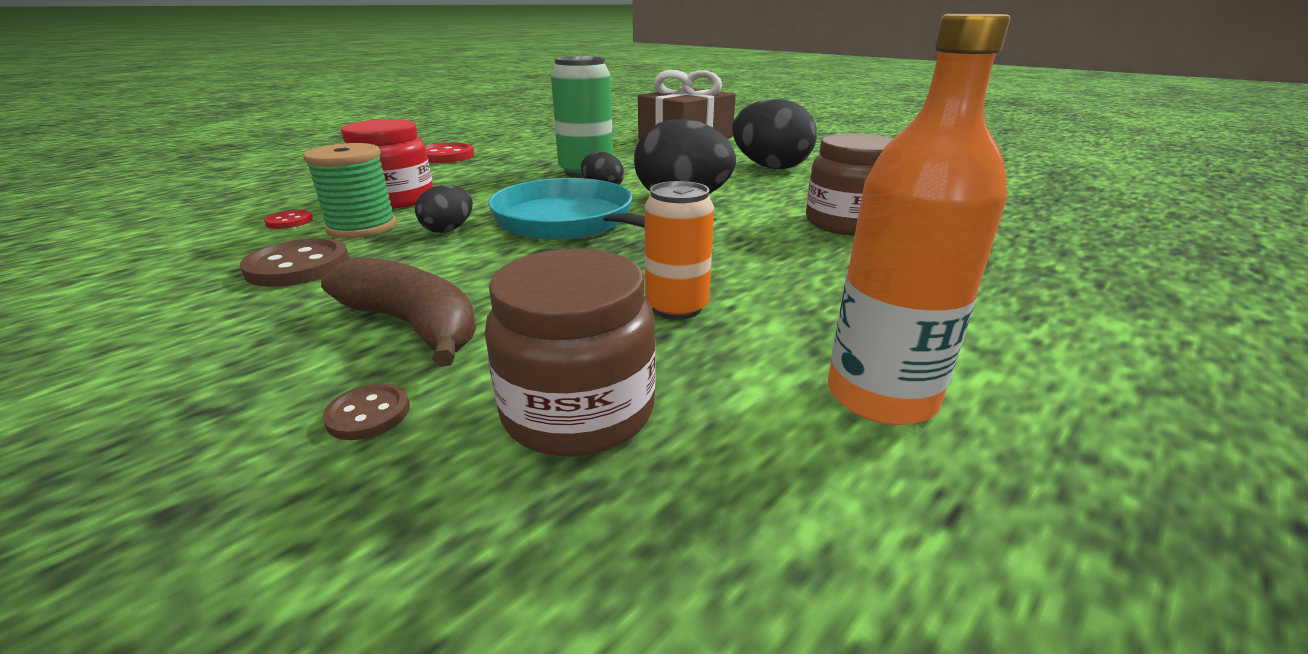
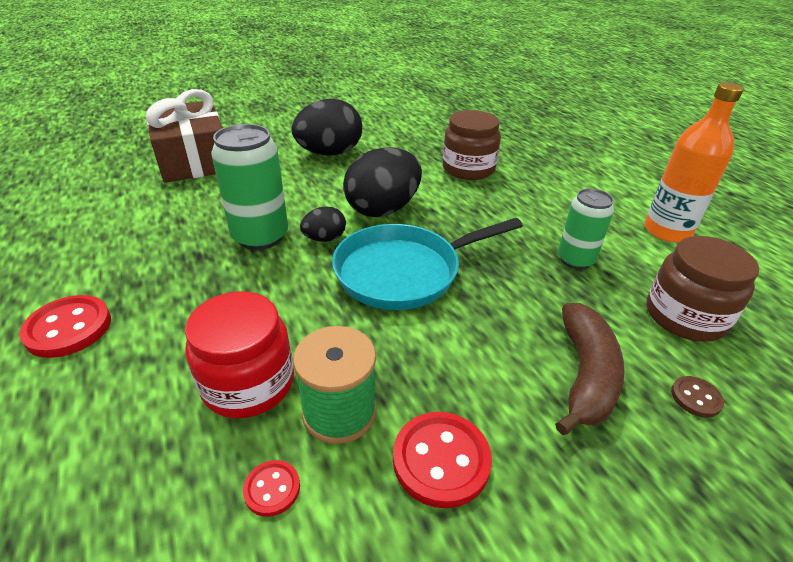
camera: 70 degrees left, 10 degrees up
brown button [240,238,350,287] -> red button [393,412,492,508]
brown banana [321,257,476,367] -> brown banana turned 135 degrees clockwise [555,303,624,435]
black egg [415,185,473,233] -> none
orange can [645,181,714,320] -> green can [558,188,614,269]

